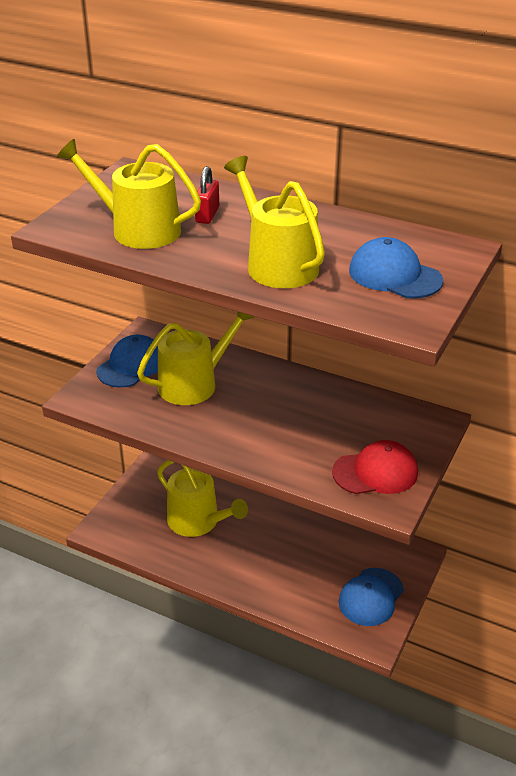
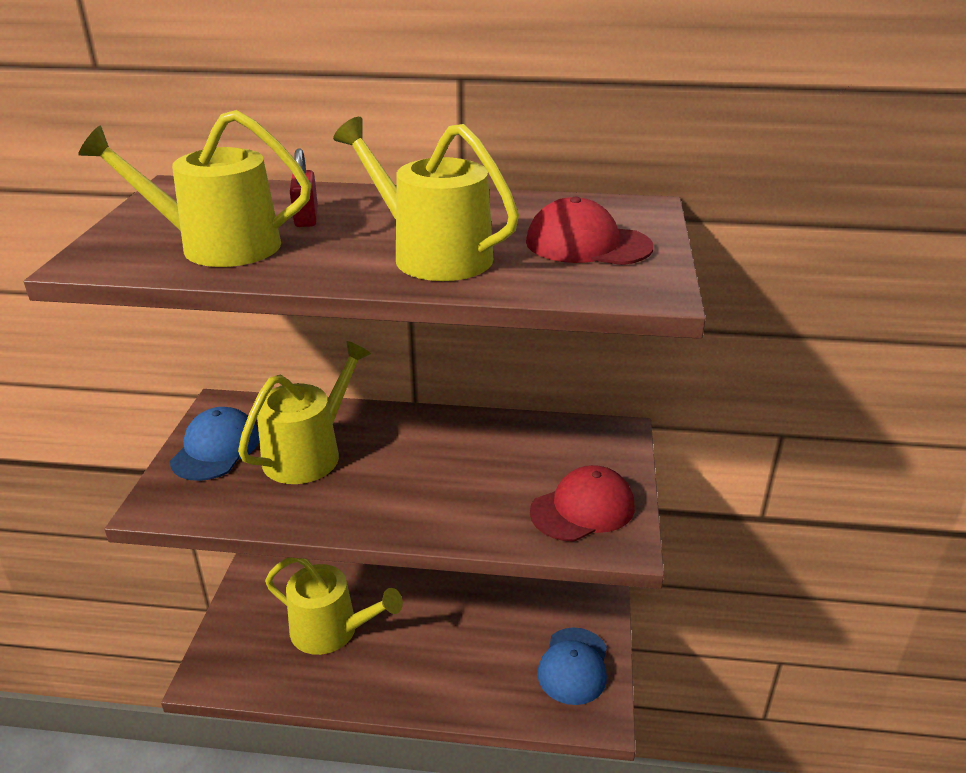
camera: 20 degrees left, 5 degrees down
blue cap [349,237,443,298] -> red cap [526,197,654,265]

